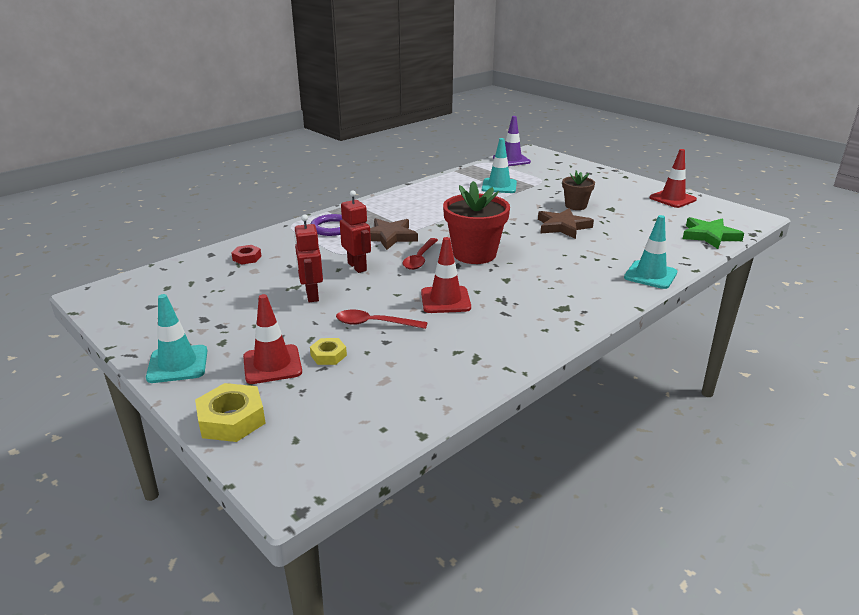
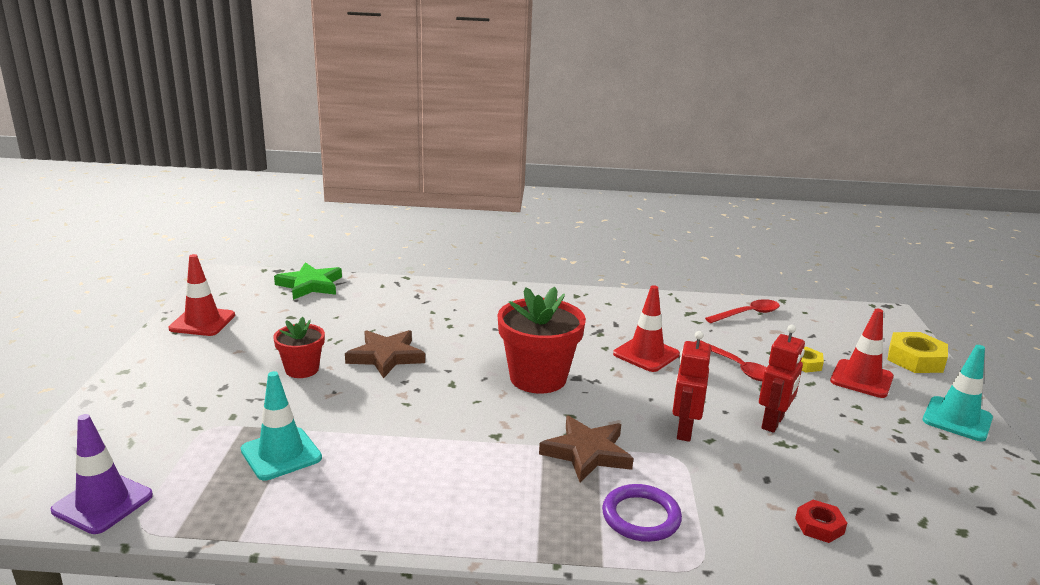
camera: 135 degrees left, 5 degrees down
red spoon [403,238,438,270] -> red spoon moved to [705,299,780,323]
brown flower pot [562,171,595,210] -> red flower pot [273,317,325,378]
turquoise traffic cone [624,215,677,289] -> none

